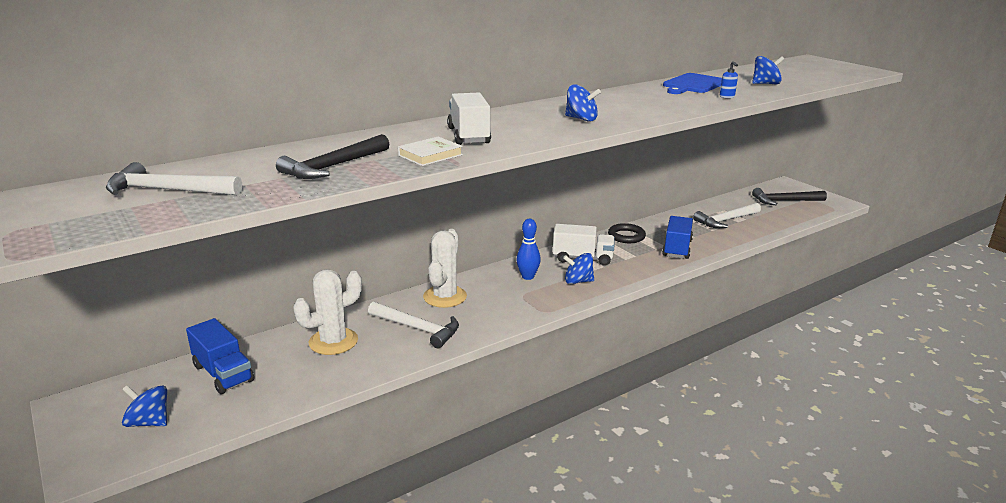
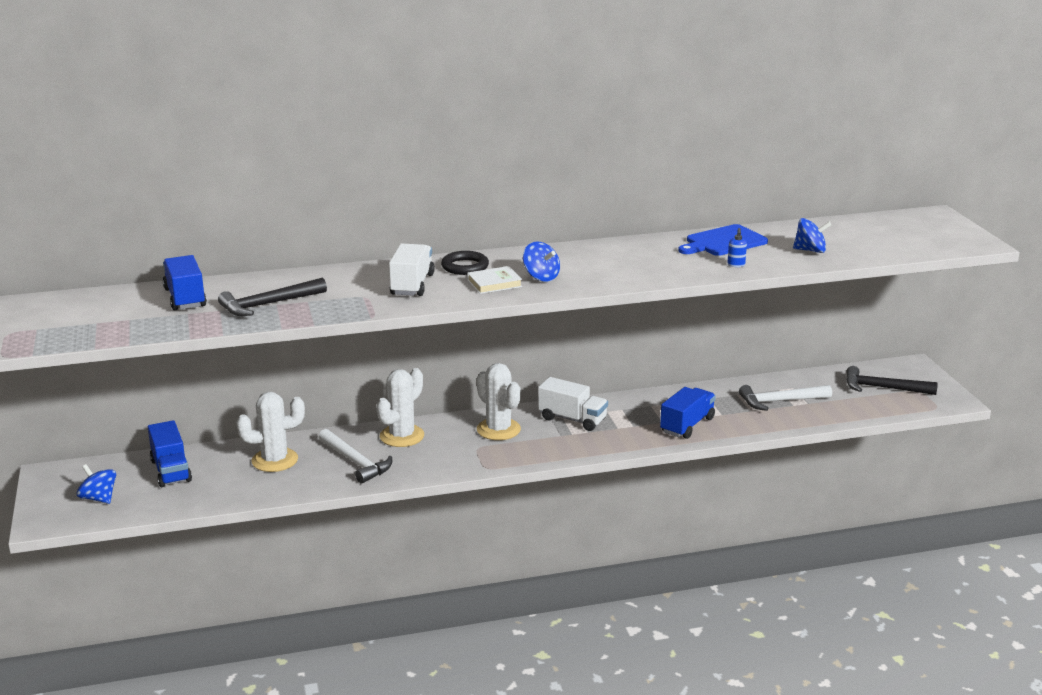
camera: 20 degrees right, 0 degrees up
white hammer [106,162,242,196] -> none
white book [398,137,463,166] -> white book moved to [467,266,522,294]
blue bowling pin [516,219,541,280] -> white cactus [477,363,521,440]
blue spinning top [563,253,594,284] -> none
black ring [608,223,646,243] -> black ring moved to [441,251,489,275]
none -> blue truck [163,255,207,310]

